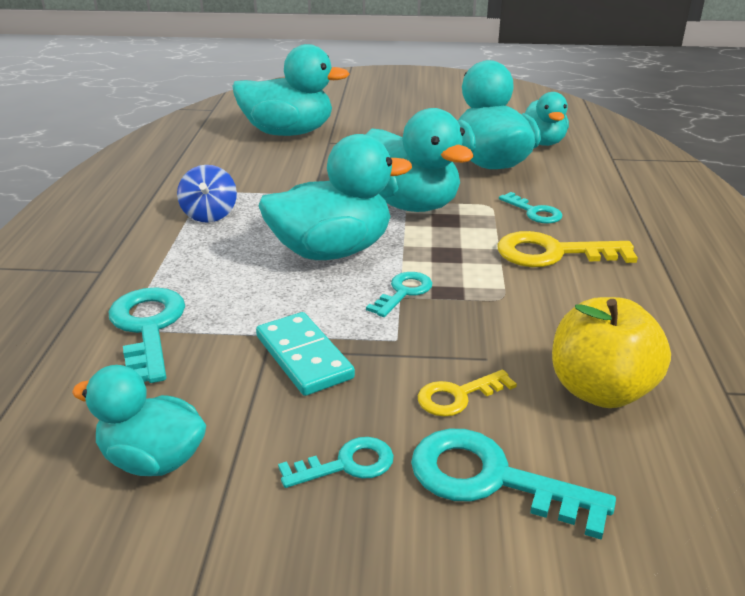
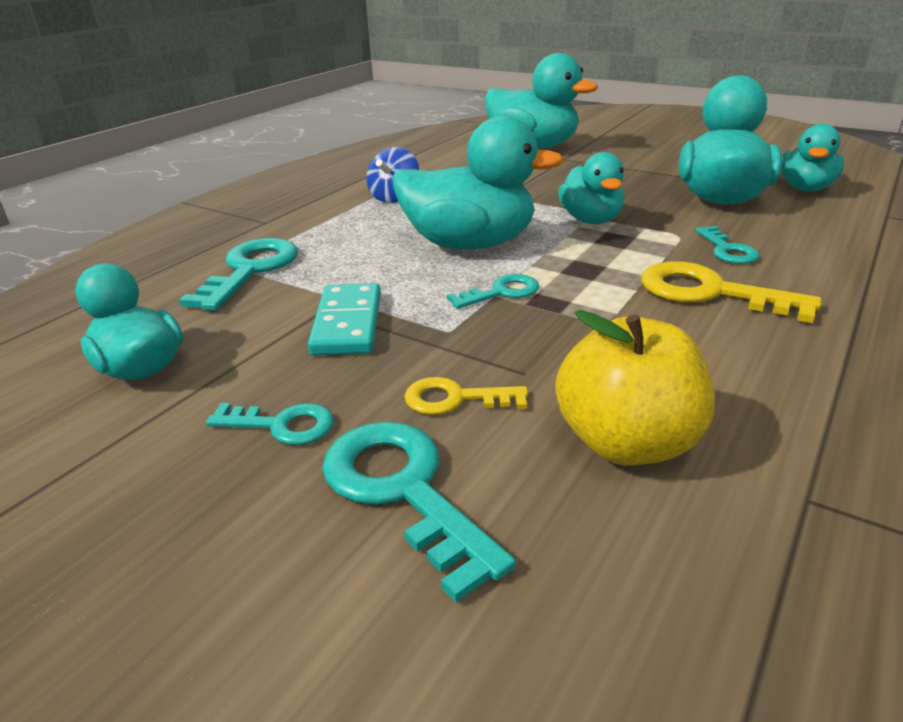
camera: 30 degrees right, 0 degrees up
turquoise duck [365,108,474,212] -> turquoise duck [558,152,624,224], size x0.62

